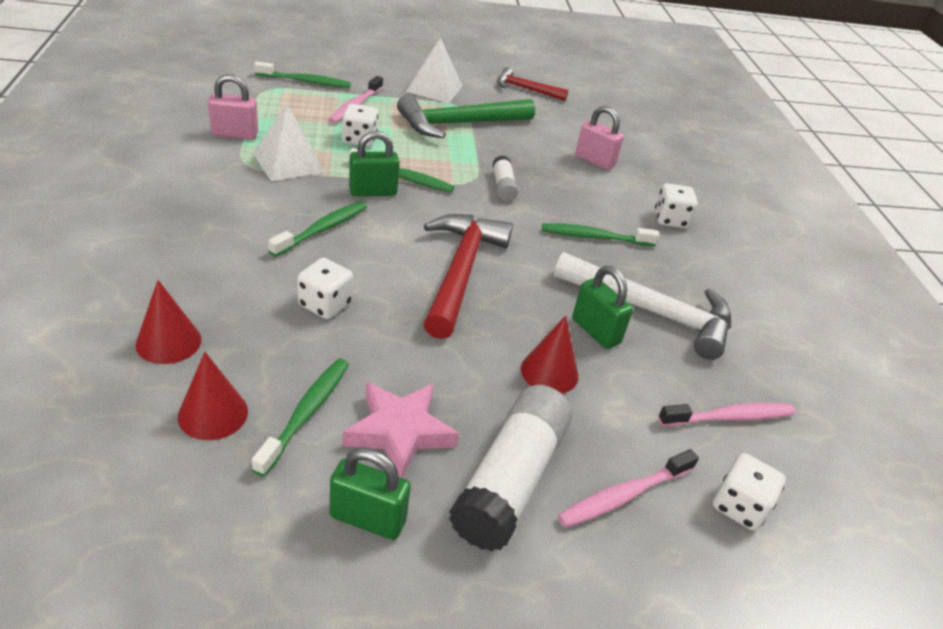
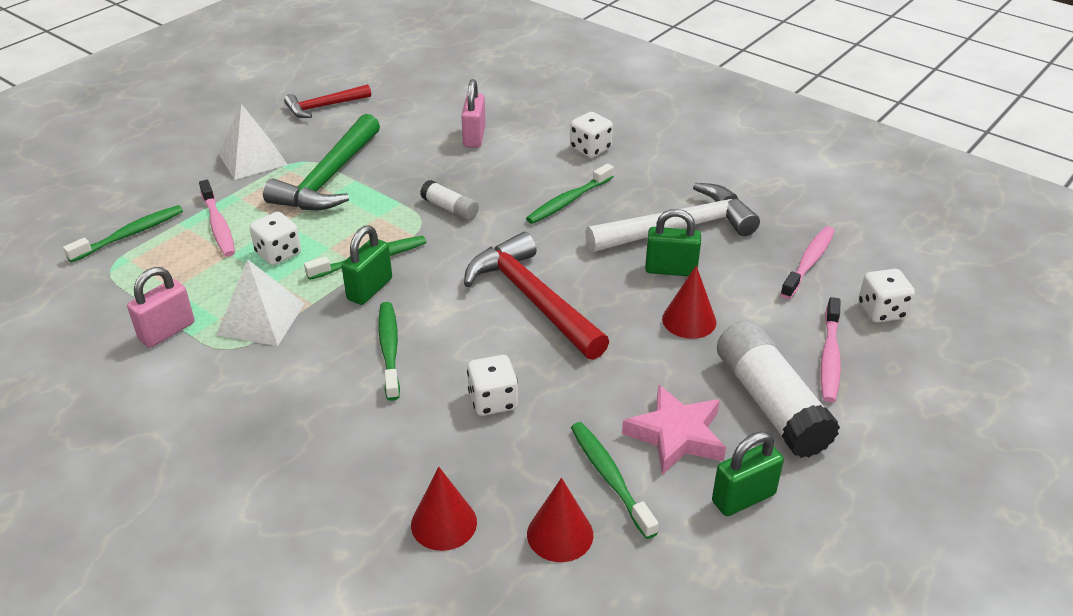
camera: 40 degrees left, 0 degrees up
pink padlock [575,106,624,170] -> pink padlock turned 75 degrees counterclockwise [461,79,486,148]

